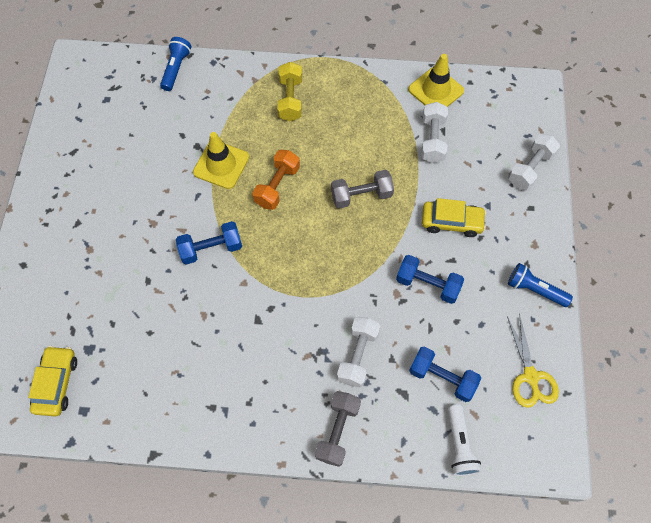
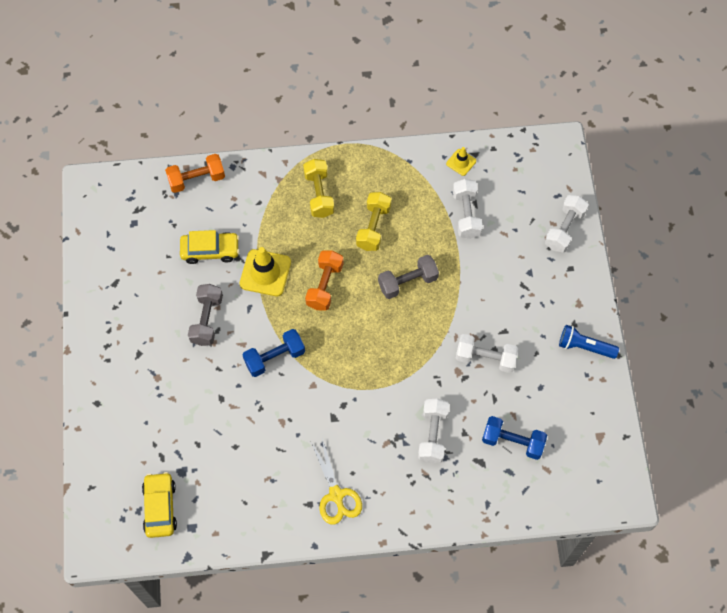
camera: 10 degrees left, 0 degrees up
blue flashlight [160,37,192,91] -> orange dumbbell [165,154,225,193]
grey dumbbell [315,391,361,467] -> grey dumbbell moved to [188,284,223,346]
blue dumbbell [396,255,464,304] -> white dumbbell [456,334,518,373]
yellow traffic cone [408,54,464,107] -> yellow traffic cone [446,147,476,176], size x0.55
yellow car [422,198,486,237] -> yellow car moved to [180,230,239,264]
white flashlight [448,405,481,476] -> none
yellow scissors [507,314,559,408] -> yellow scissors moved to [311,438,362,525]
none -> yellow dumbbell [356,192,391,251]

